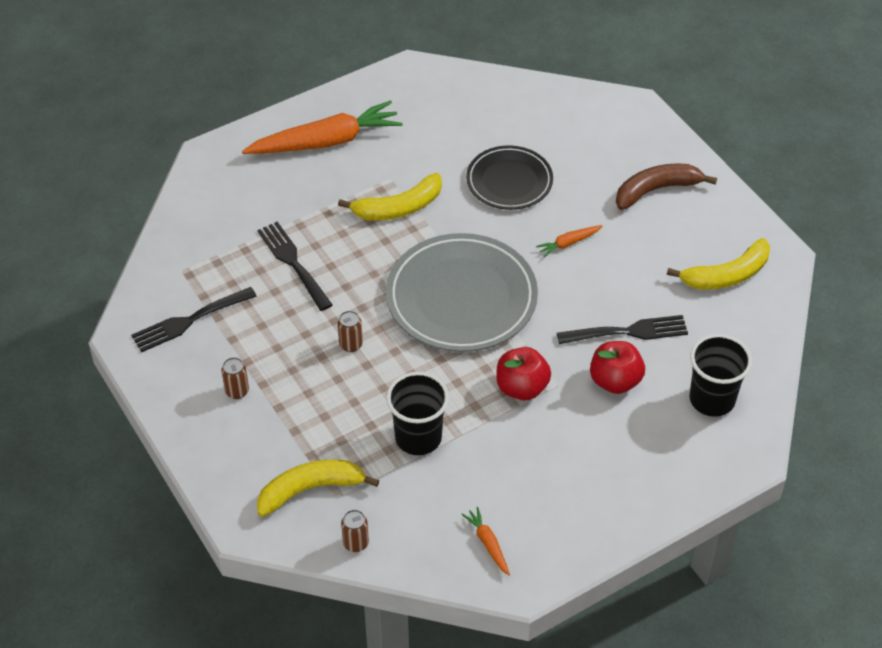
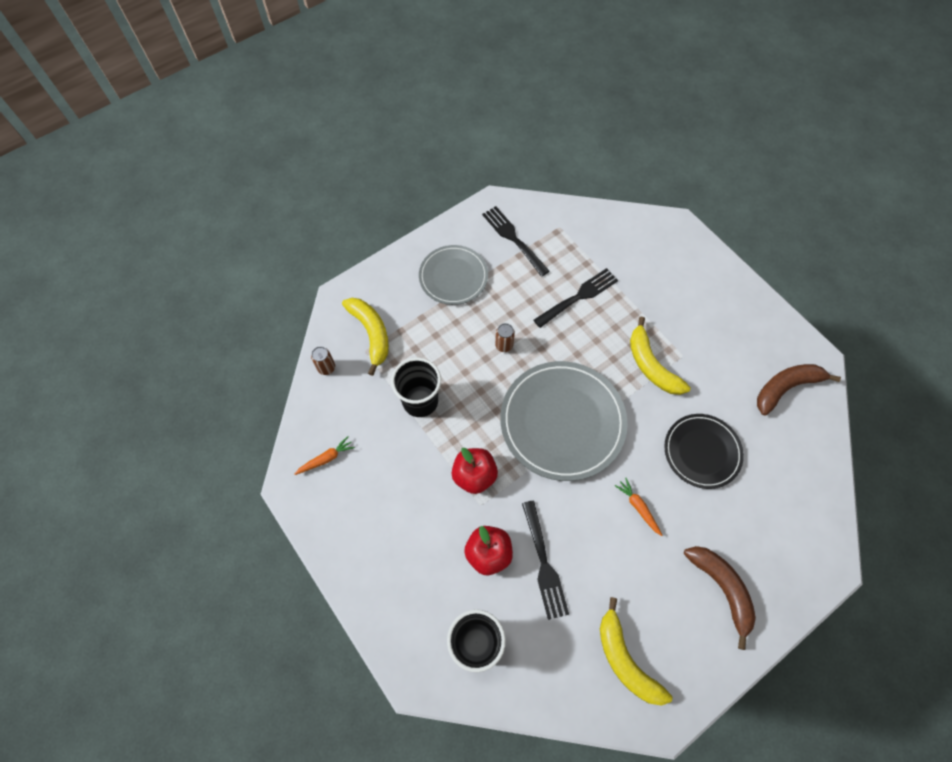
camera: 85 degrees right, 15 degrees up
brown can [221,357,249,399] -> grey plate [419,245,488,305]
orange carrot [242,100,403,154] -> none
none -> brown banana [757,364,841,415]

